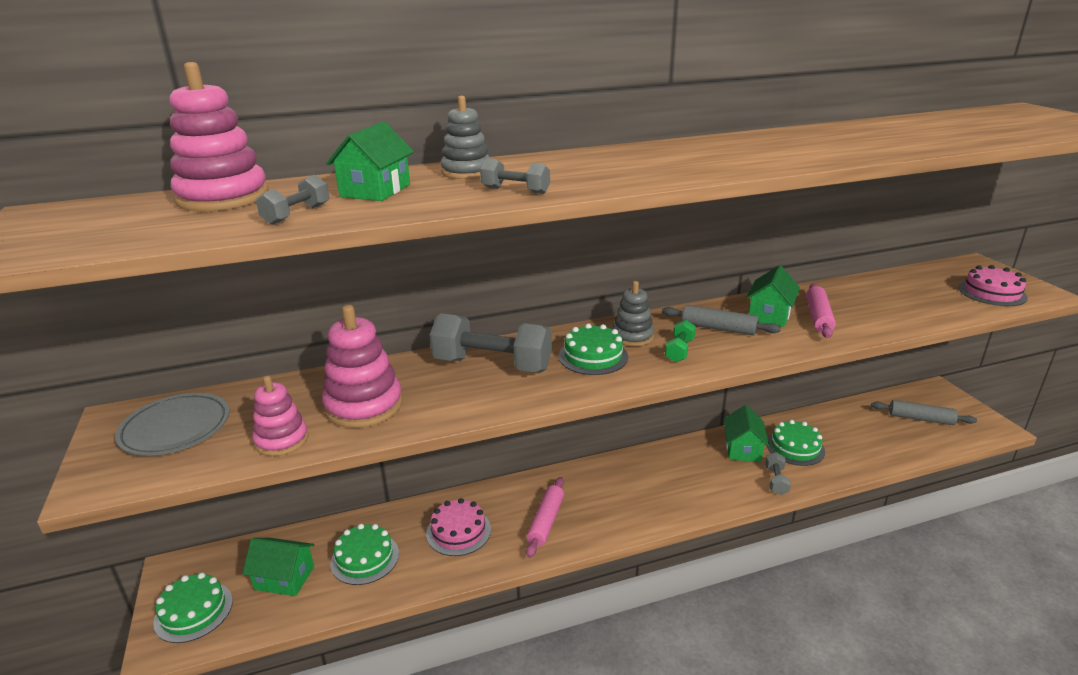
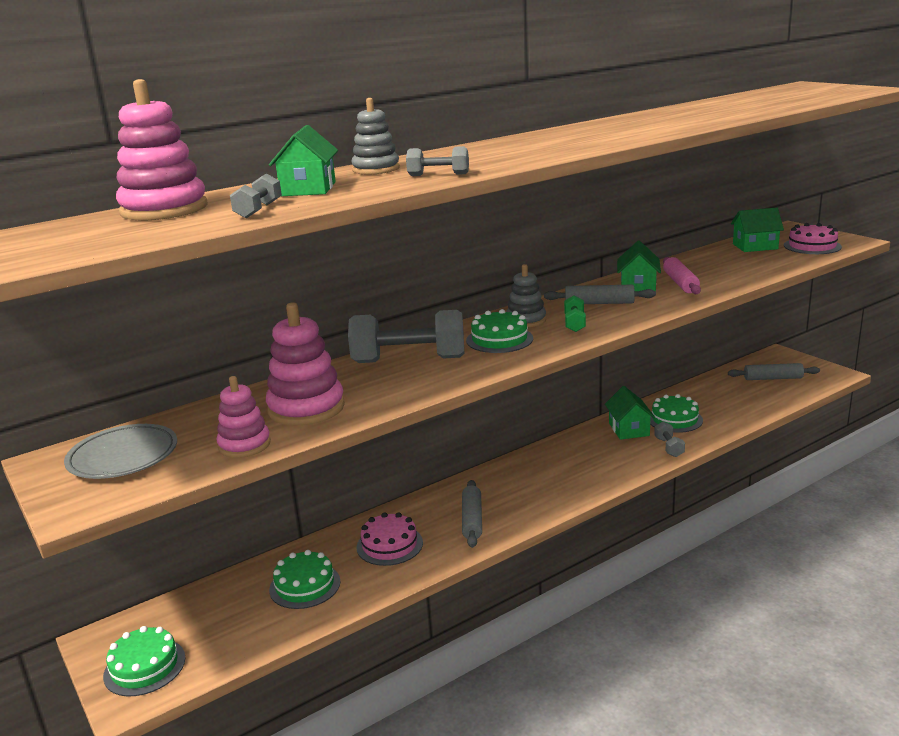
camera: 15 degrees left, 5 degrees down
green house [243,538,315,596] -> green house moved to [731,208,784,252]
pink rolling pin [526,477,564,558] -> grey rolling pin [462,480,482,548]

